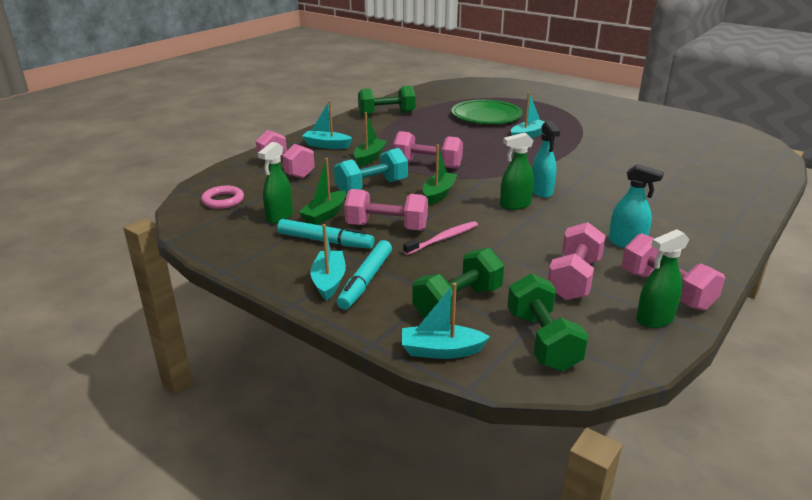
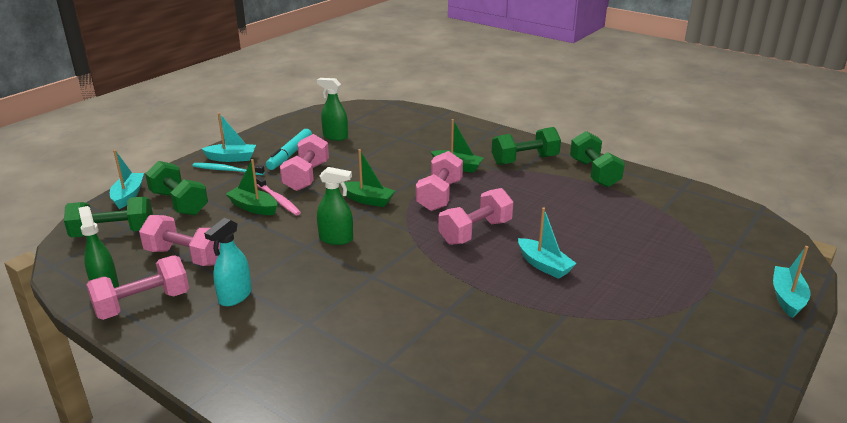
camera: 90 degrees right, 0 degrees up
pink ring [201,186,244,209] -> none
pink dumbbell [256,130,315,179] -> pink dumbbell moved to [438,188,513,245]
green boat [299,158,346,225] -> green boat moved to [226,159,277,215]
turquoise boat [302,100,353,149] -> turquoise boat moved to [773,246,810,318]
turquoise dumbbell [334,148,408,194] -> none
turquoise marker [337,240,392,310] -> turquoise toothbrush [193,163,265,175]
green plate [451,100,523,124] -> none
green spray bottle [500,132,534,210] -> green spray bottle turned 120 degrees clockwise [317,167,353,245]
turquoise spray bottle [532,121,560,198] -> none
none -> green dumbbell [492,127,561,165]

